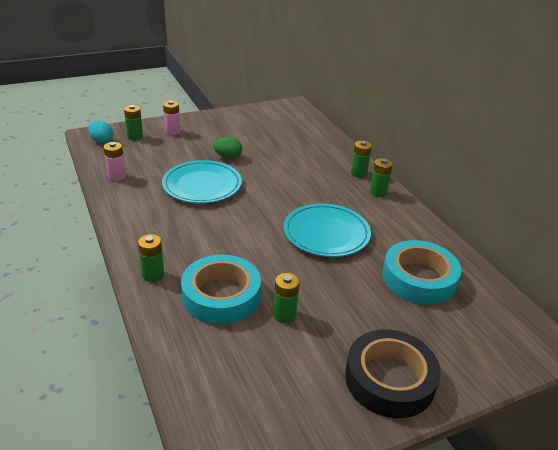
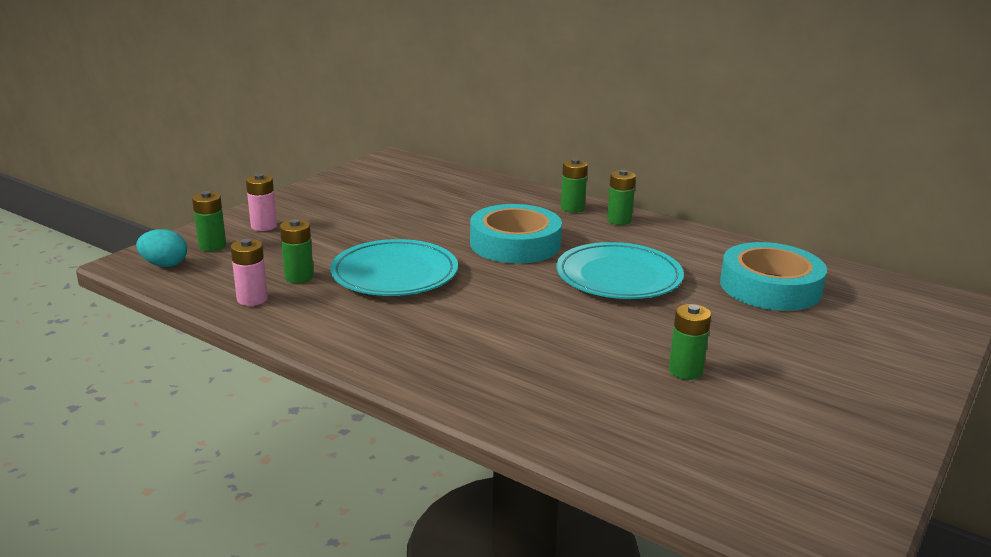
camera: 30 degrees left, 10 degrees down
green battery [138,234,164,282] -> green battery moved to [280,219,314,283]
turquoise tape [181,254,261,324] -> turquoise tape moved to [470,204,562,263]
green egg [213,137,242,159] -> none
black tape [345,329,441,418] -> none

